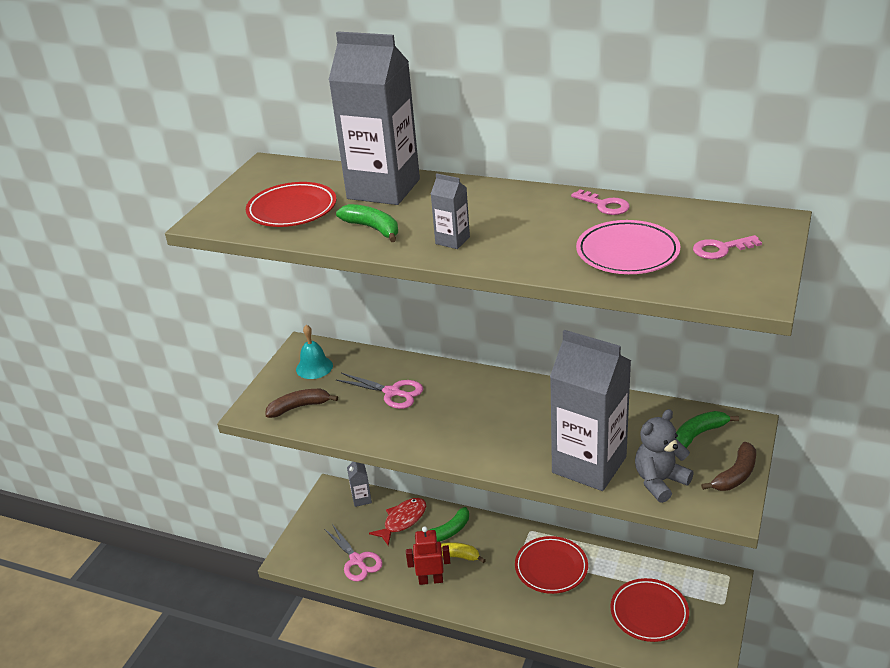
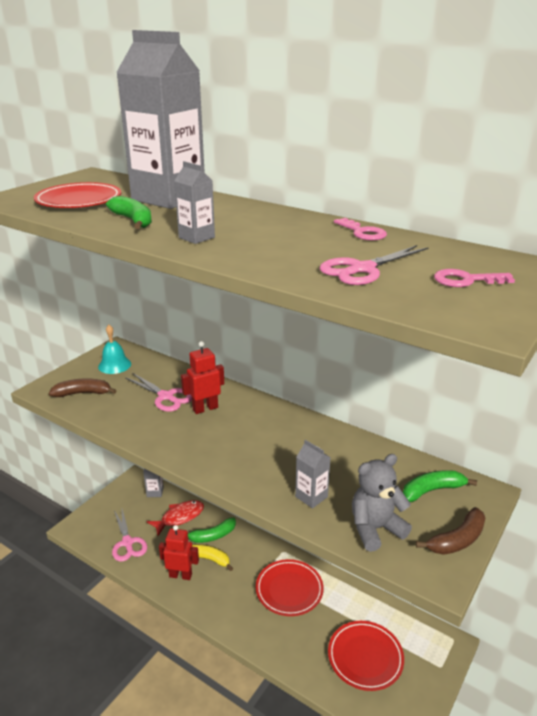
camera: 10 degrees right, 5 degrees down
grey carton [550,330,631,491] -> grey carton [295,440,331,508], size x0.41
pink plate [576,220,680,274] -> pink scissors [320,245,428,285]
none -> red robot [181,341,224,414]

